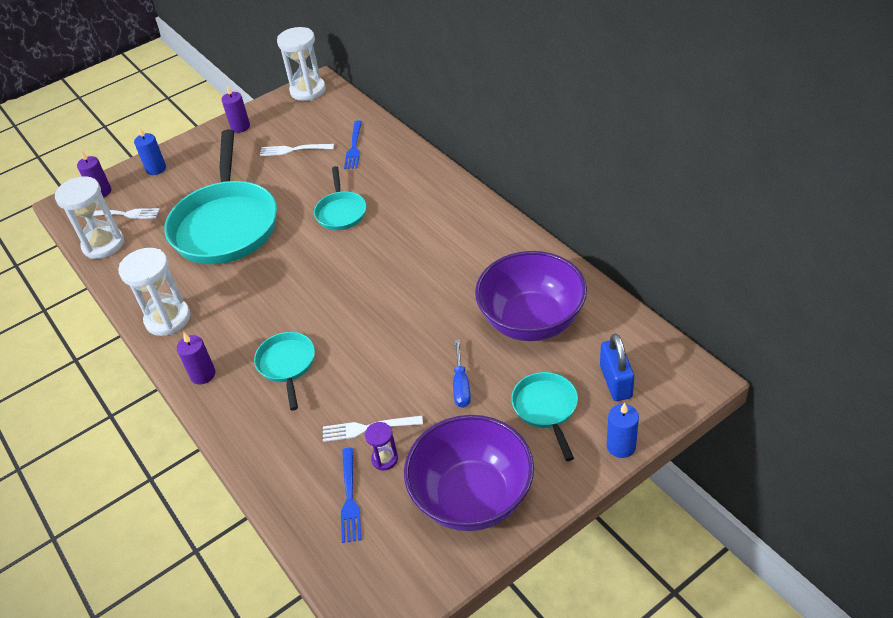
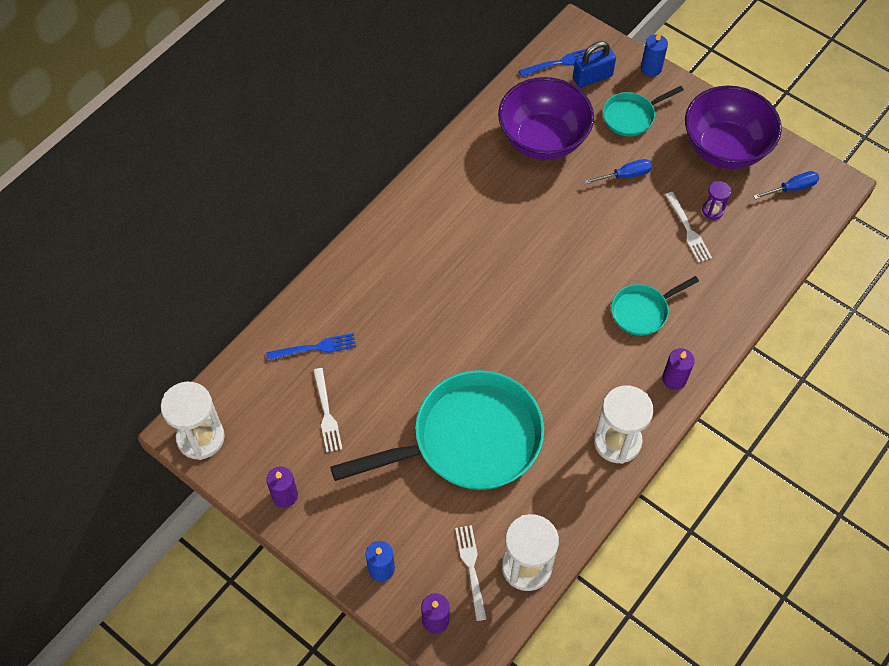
camera: 110 degrees left, 15 degrees up
turquoise pan [314,166,366,230] -> none
blue fork [341,448,361,543] -> blue fork moved to [519,48,588,77]
none -> blue screwdriver [753,171,819,199]

